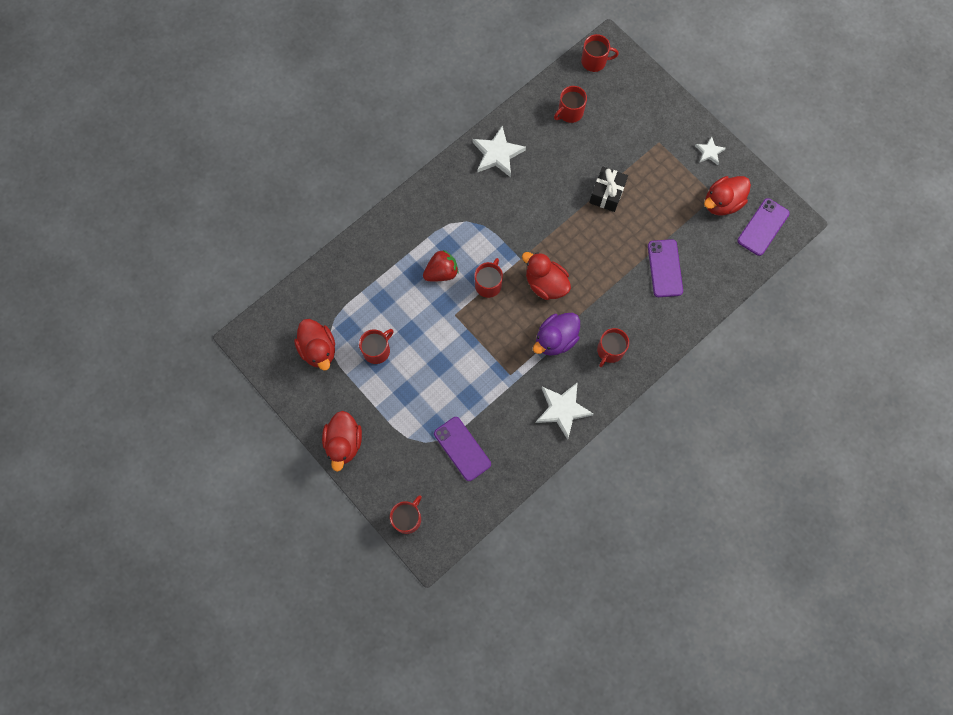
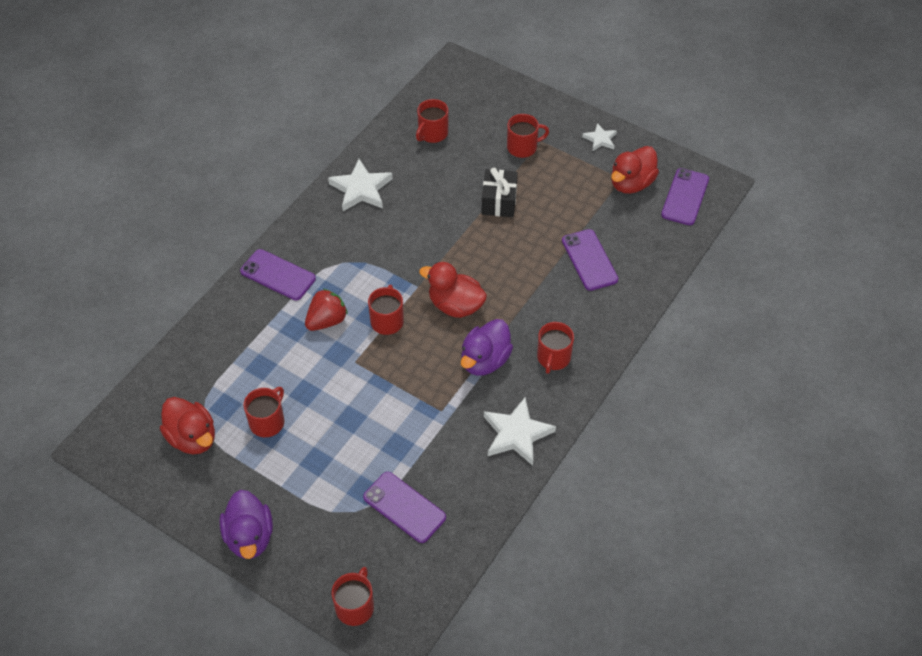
camera: 15 degrees left, 20 degrees down
red duck [322,411,362,472] -> purple duck [219,490,273,559]
red mug [581,34,619,72] -> red mug moved to [507,114,549,158]
none -> purple phone [240,249,316,301]

